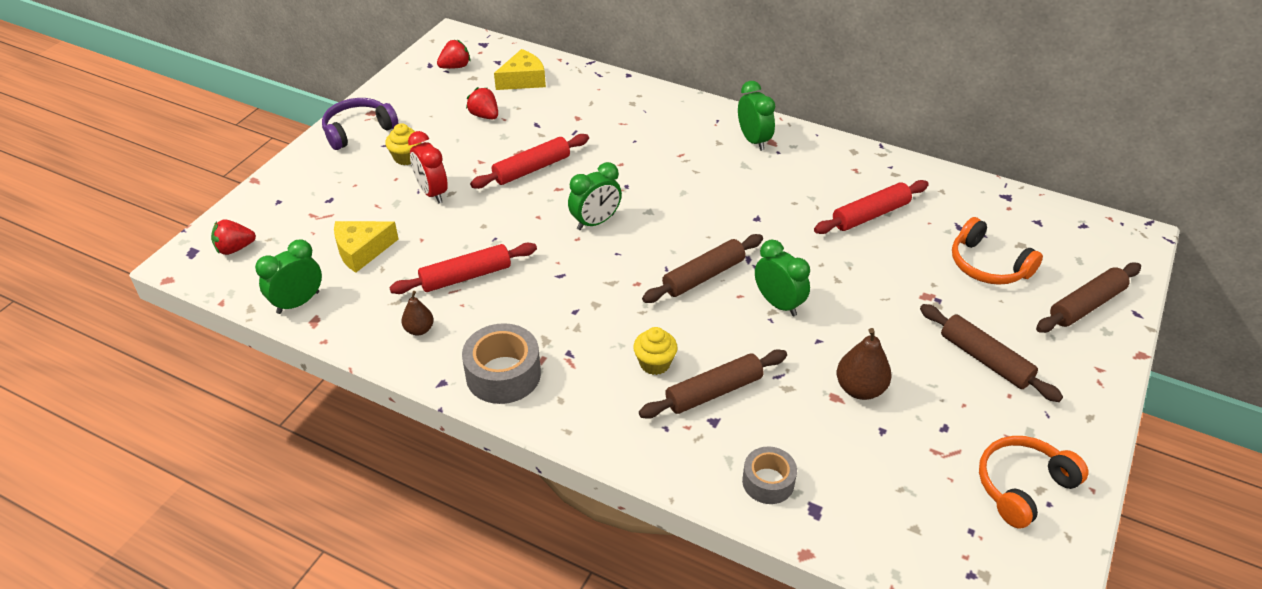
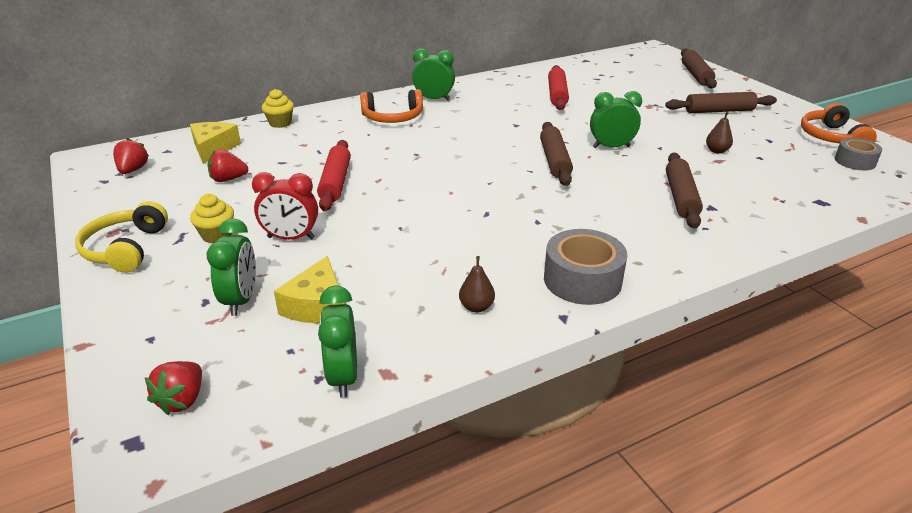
camera: 55 degrees left, 10 degrees down
purple headphones [322,98,398,150] -> yellow headphones [75,201,168,273]
red rolling pin [389,243,537,294] -> none
green clock [568,162,622,230] -> green clock moved to [206,218,256,316]
yellow cupcake [633,327,678,375] -> yellow cupcake moved to [262,89,294,128]
grey tape [742,447,797,504] -> grey tape moved to [835,138,882,170]
brown pear [837,328,892,400] -> brown pear [706,112,733,154], size x0.62
orange headphones [952,217,1043,285] -> orange headphones moved to [360,89,423,123]

